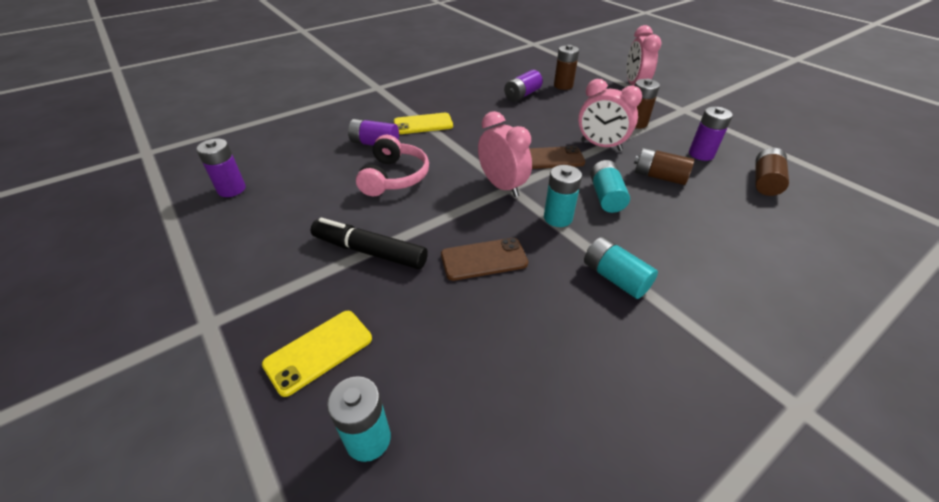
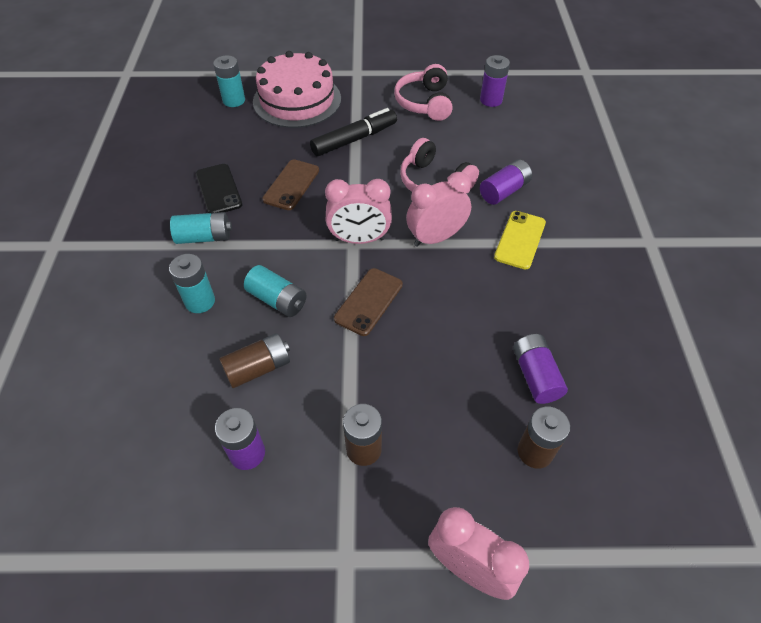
camera: 125 degrees right, 10 degrees up
yellow phone [262,311,372,397] -> pink cake [253,51,341,128]
turquoise battery [544,165,582,227] -> turquoise battery moved to [169,254,215,313]
pink clock [578,79,642,151] -> pink clock moved to [406,172,471,247]
brown battery [755,148,789,196] -> none
none -> black phone [196,164,242,213]
none -> pink headphones [394,64,453,121]

